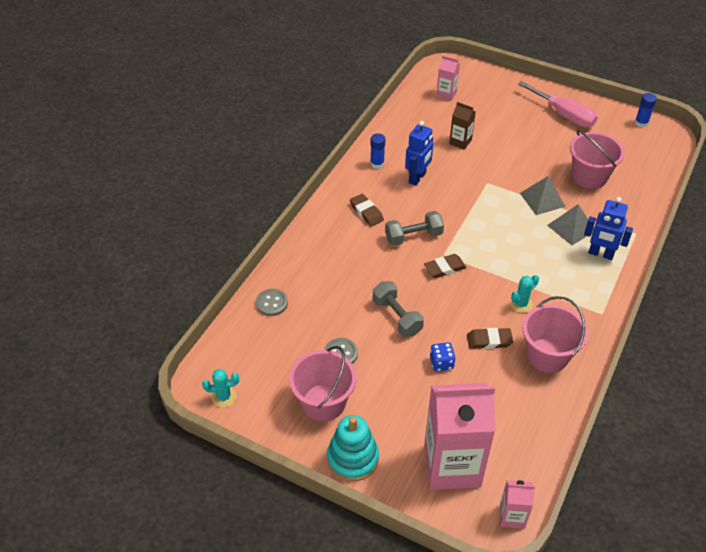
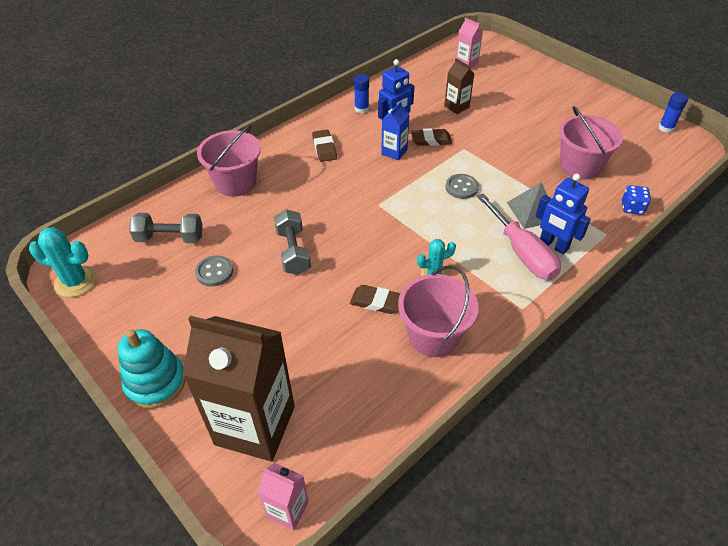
camera: 20 degrees right, 0 degrees up
turquoise cactus [202,369,239,407] -> turquoise cactus [29,227,97,297], size x1.53
grey button [256,289,288,316] -> grey button moved to [445,174,479,199]
pink bucket [289,346,356,422] -> pink bucket moved to [197,125,261,197]
grey dumbbell [385,211,444,246] -> grey dumbbell moved to [129,213,203,243]
brown eraser [424,254,467,278] -> brown eraser moved to [411,128,452,146]
pink carton [424,383,495,490] -> brown carton [182,316,295,461]
blue dice [430,342,456,371] -> blue dice moved to [622,185,651,215]
pink screwdriver [518,81,598,127] -> pink screwdriver moved to [477,193,561,280]
grey pyramid [520,176,566,215] -> none
none -> blue carton [381,101,409,160]

